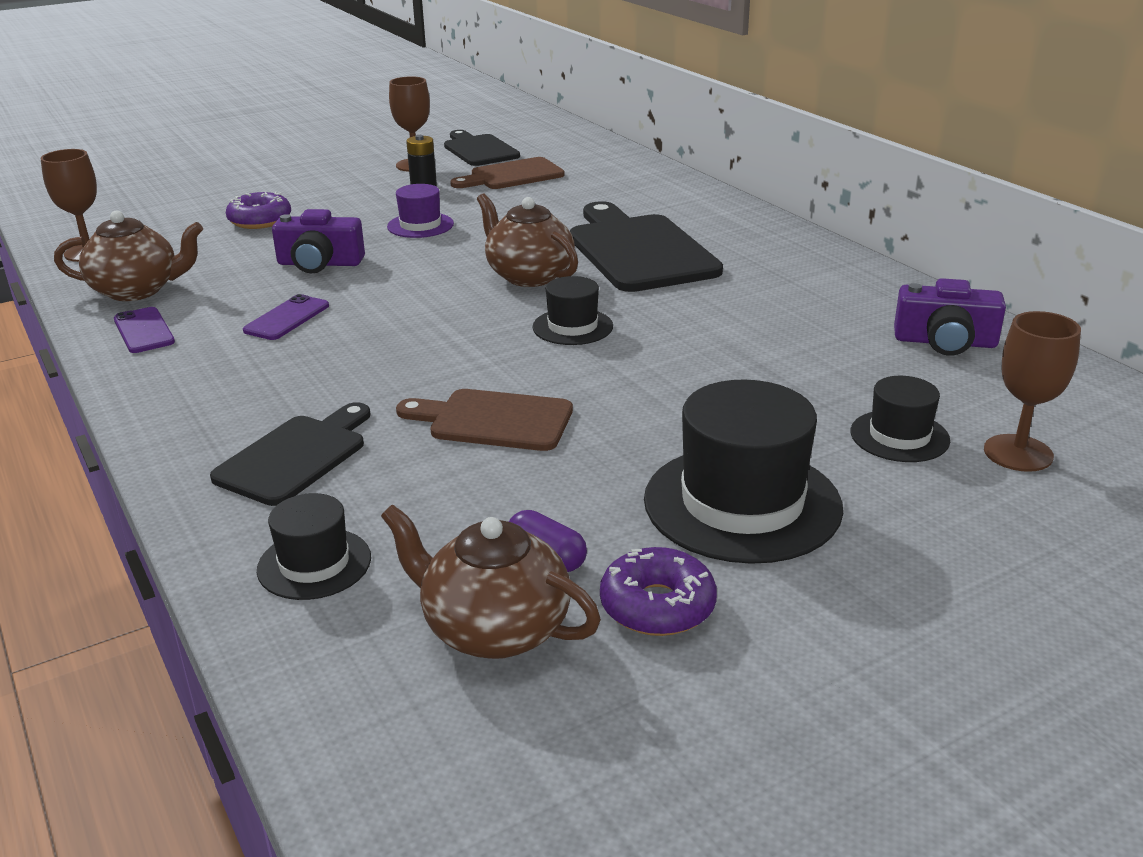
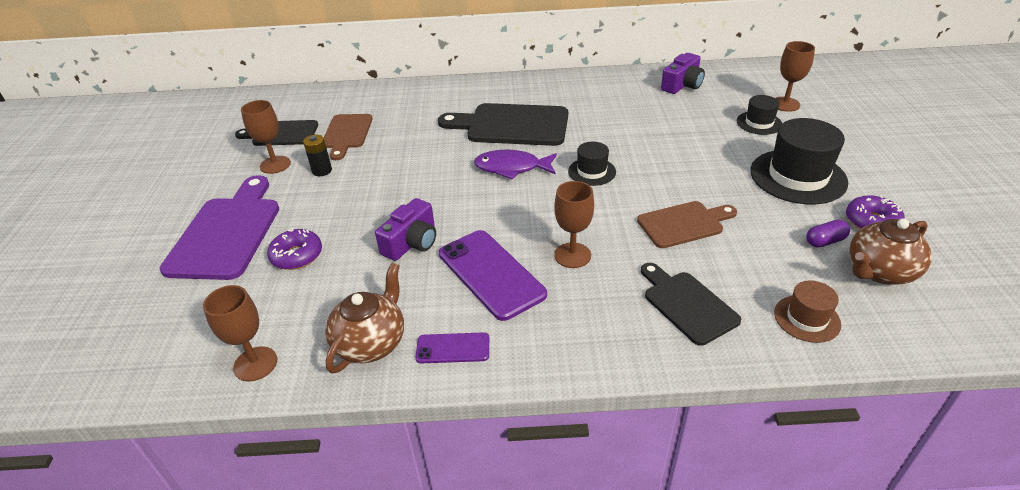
camera: 60 degrees left, 10 degrees up
purple phone [243,294,329,340] -> purple phone [439,230,547,321], size x1.88
black hat [257,493,371,600] -> brown hat [774,280,841,343]
purple hat [387,184,454,238] -> none
brown cutting board [396,389,573,451] -> brown cutting board turned 150 degrees counterclockwise [637,201,737,248]
brown teapot [477,193,578,287] -> purple fish [474,150,557,180]
none -> purple cutting board [160,175,279,280]
none -> brown goblet [554,181,594,268]

